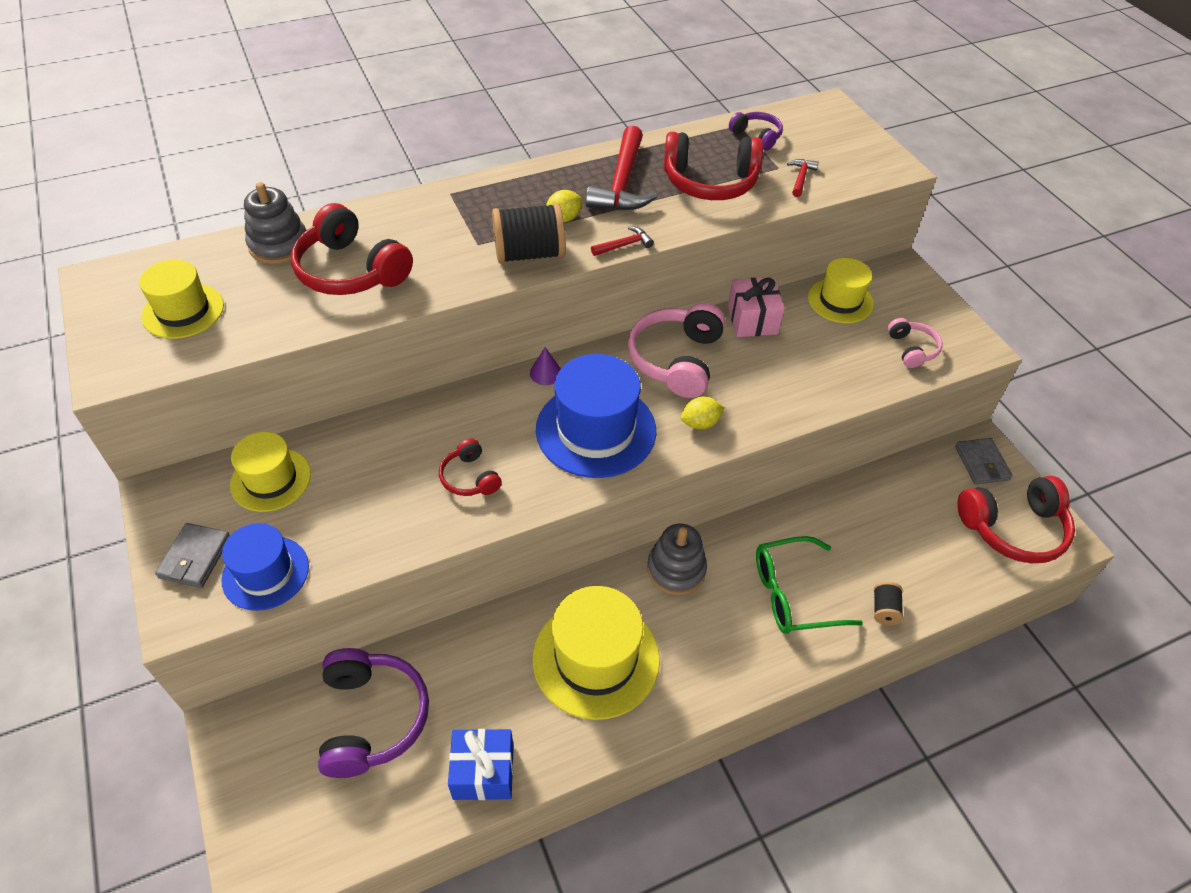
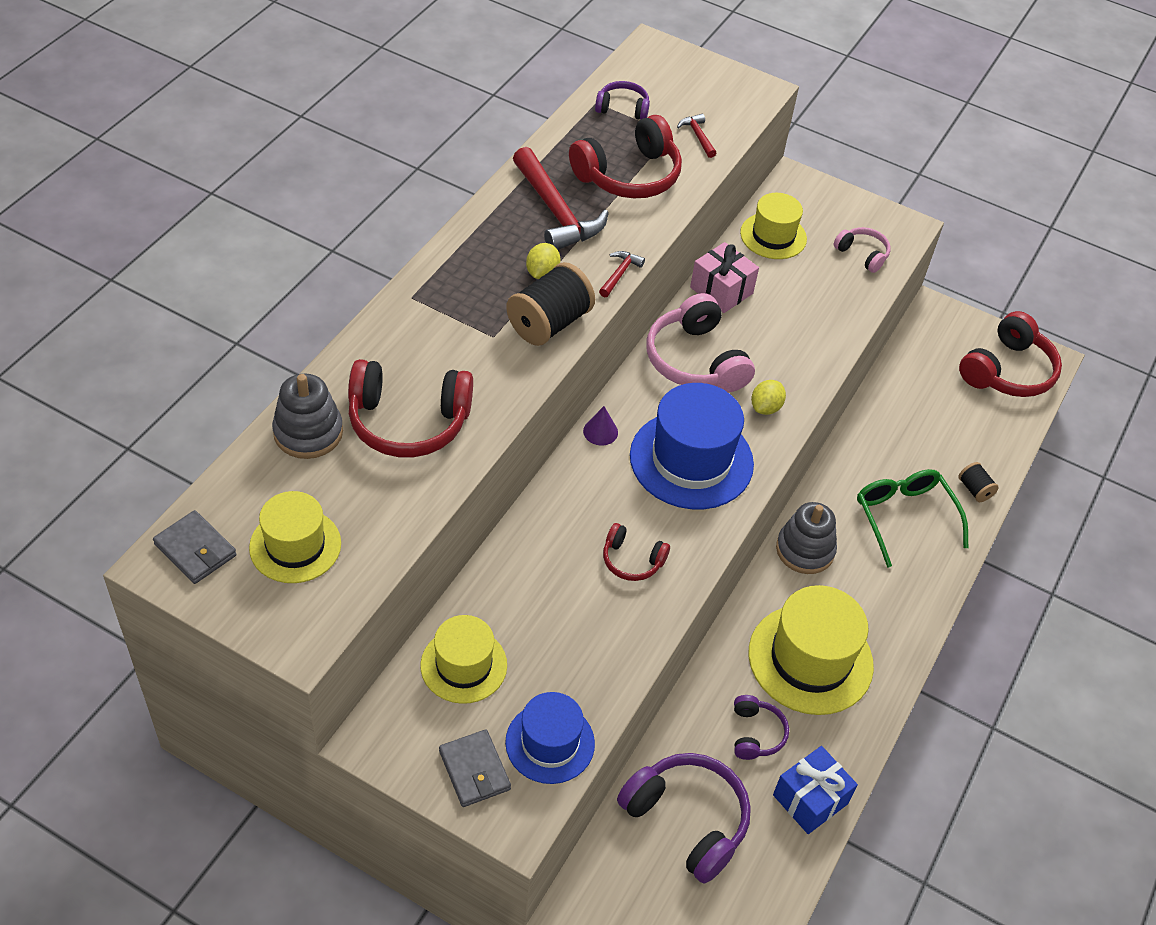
camera: 40 degrees left, 0 degrees up
green glasses [756,536,863,634] -> green glasses turned 120 degrees clockwise [857,469,969,568]
grey wallet [955,438,1013,484] -> grey wallet moved to [153,510,237,584]
none -> purple headphones [734,695,789,760]

